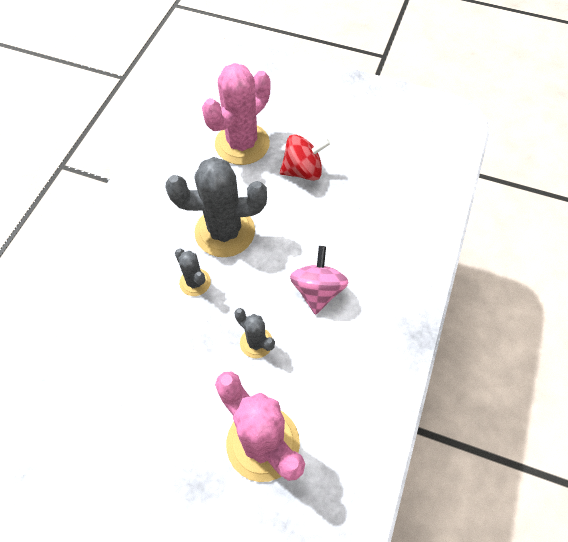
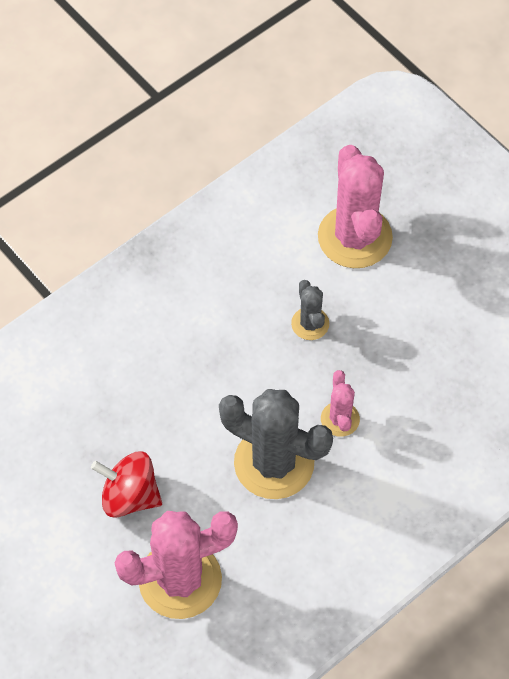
camera: 150 degrees left, 0 degrees up
grey cactus [175,249,211,296] -> pink cactus [321,370,360,437]
pink spinning top [290,246,349,315] -> none

